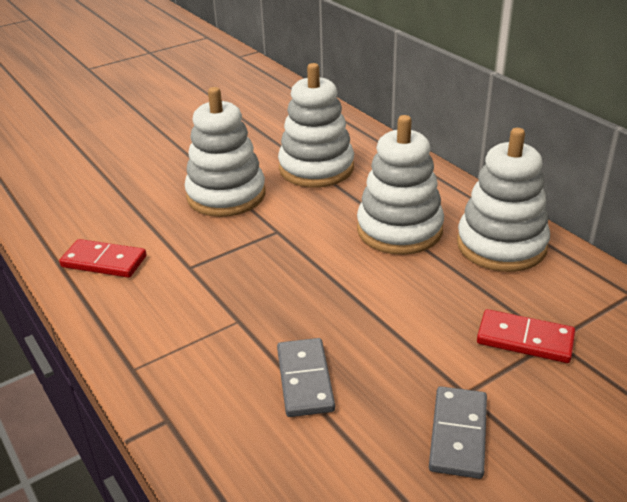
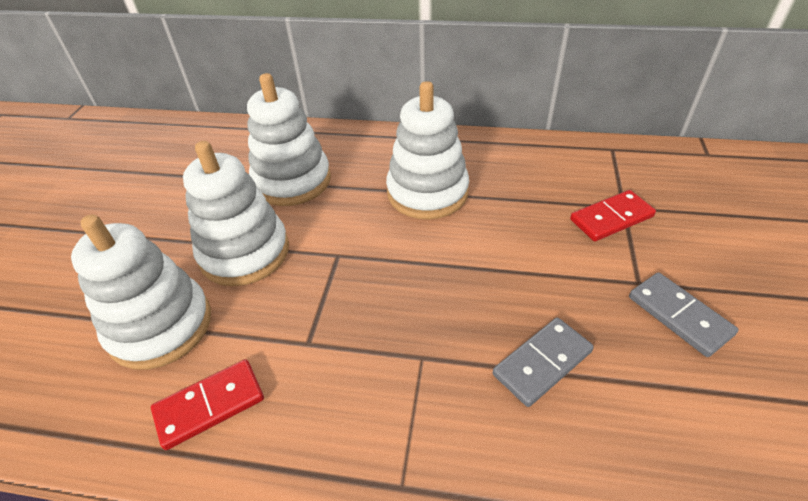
camera: 45 degrees left, 10 degrees up
grey domino [277,338,335,417] -> grey domino turned 75 degrees counterclockwise [493,318,594,407]
white stacking toy [457,128,550,272] -> white stacking toy moved to [71,214,211,370]

